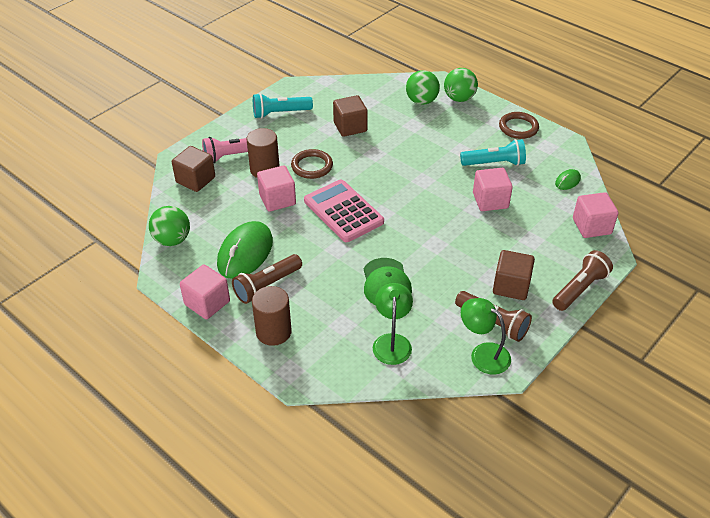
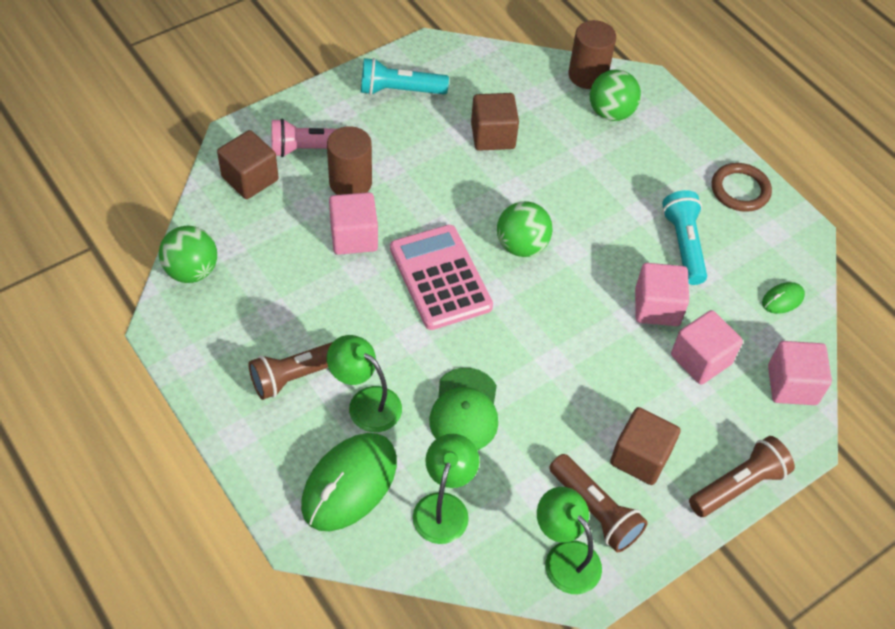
camera: 10 degrees right, 10 degrees up
pink cube [180,264,230,319] -> pink cube moved to [671,310,743,385]
green mouse [217,221,273,279] -> green mouse moved to [301,433,397,531]
brown cylinder [252,286,292,346] -> brown cylinder moved to [568,20,616,89]
brown ring [291,149,333,179] -> none
green ball [444,68,478,102] -> green ball moved to [497,201,552,257]
turquoise flashlight [460,139,526,166] -> turquoise flashlight turned 105 degrees counterclockwise [662,190,707,285]
none -> green lamp [327,335,402,432]

